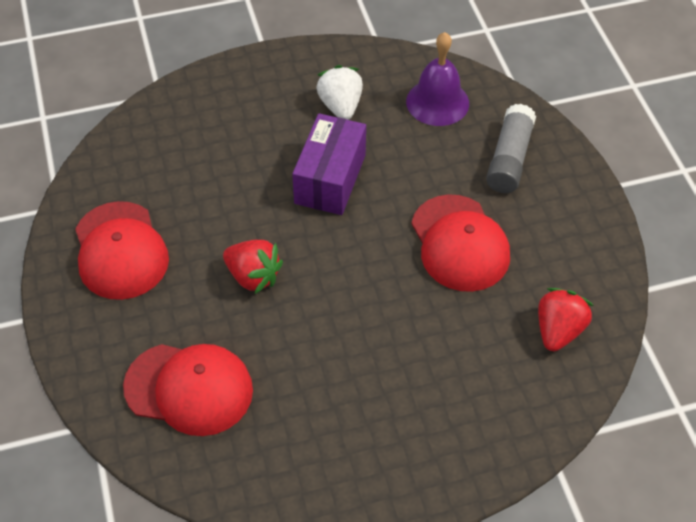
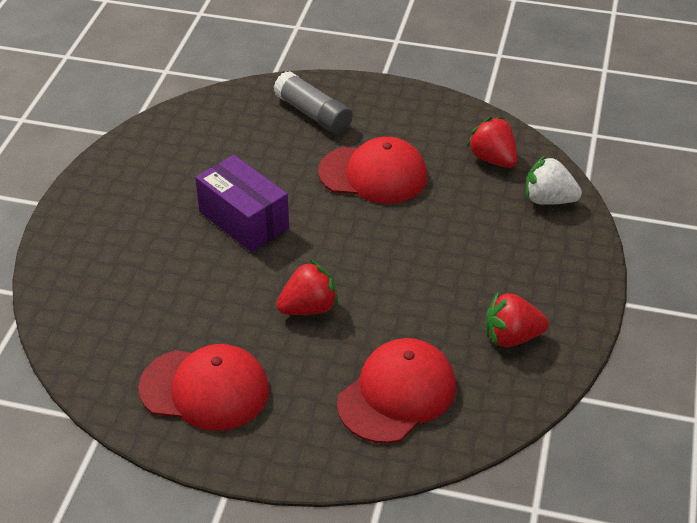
camera: 60 degrees left, 10 degrees down
white strawberry [316,65,363,120] -> white strawberry moved to [526,155,582,205]
purple bell [406,32,469,126] -> none
none -> red strawberry [486,292,549,347]

